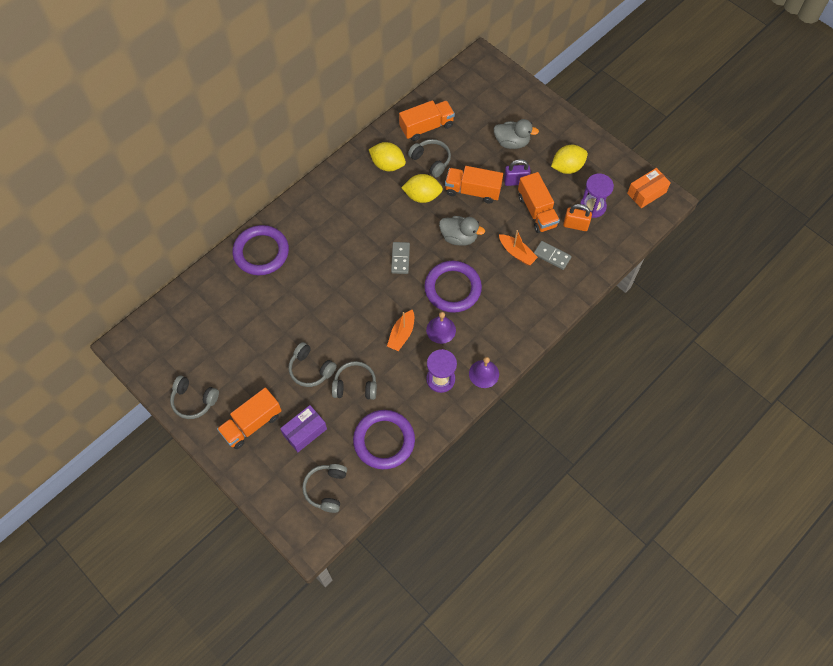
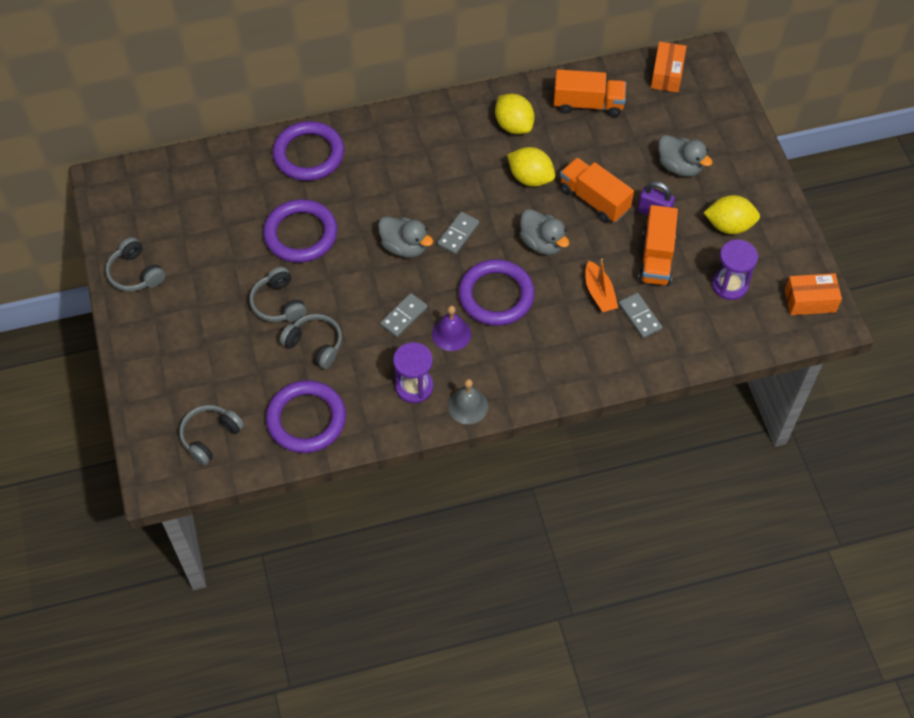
camera: 30 degrees right, 5 degrees down
orange truck [217,388,282,449] -> none
purple box [280,405,327,452] -> none
orange boat [387,309,414,351] -> grey domino [380,293,428,337]
grey headphones [408,139,451,178] -> none
purple bell [469,357,499,388] -> grey bell [448,379,488,424]
orange padlock [563,204,592,231] -> none
none -> purple ring [263,199,338,263]
none -> grey duck [378,216,433,258]
none -> orange box [651,42,687,93]

